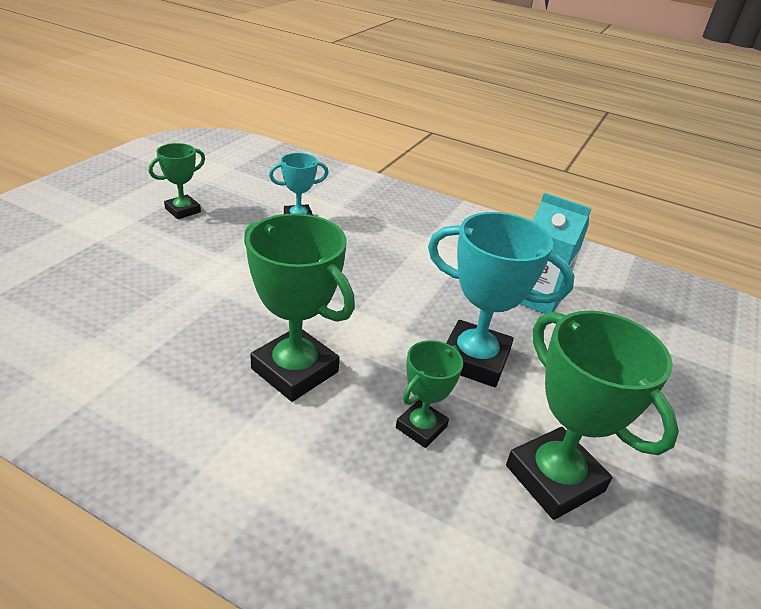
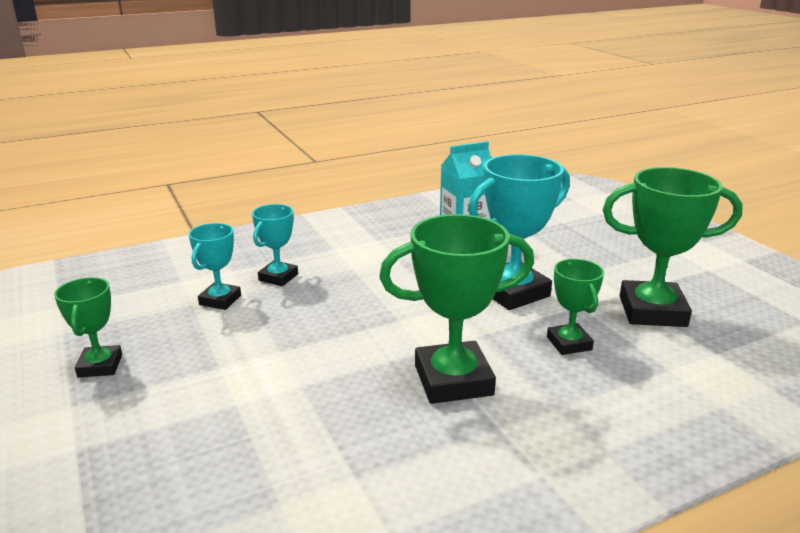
camera: 50 degrees left, 10 degrees down
none -> turquoise trophy [252,204,298,286]

